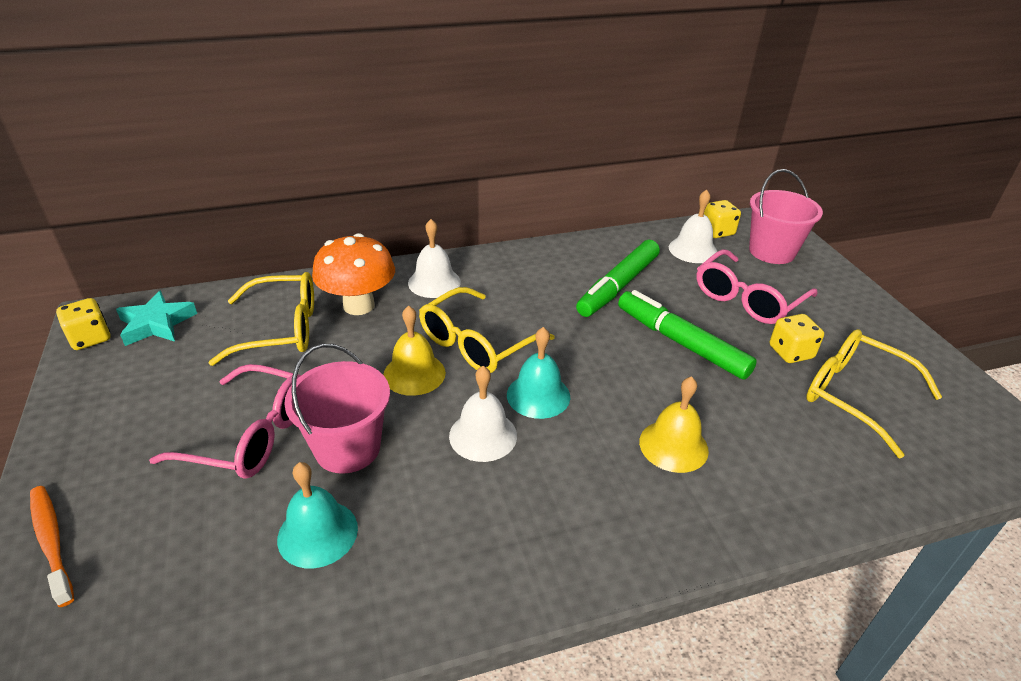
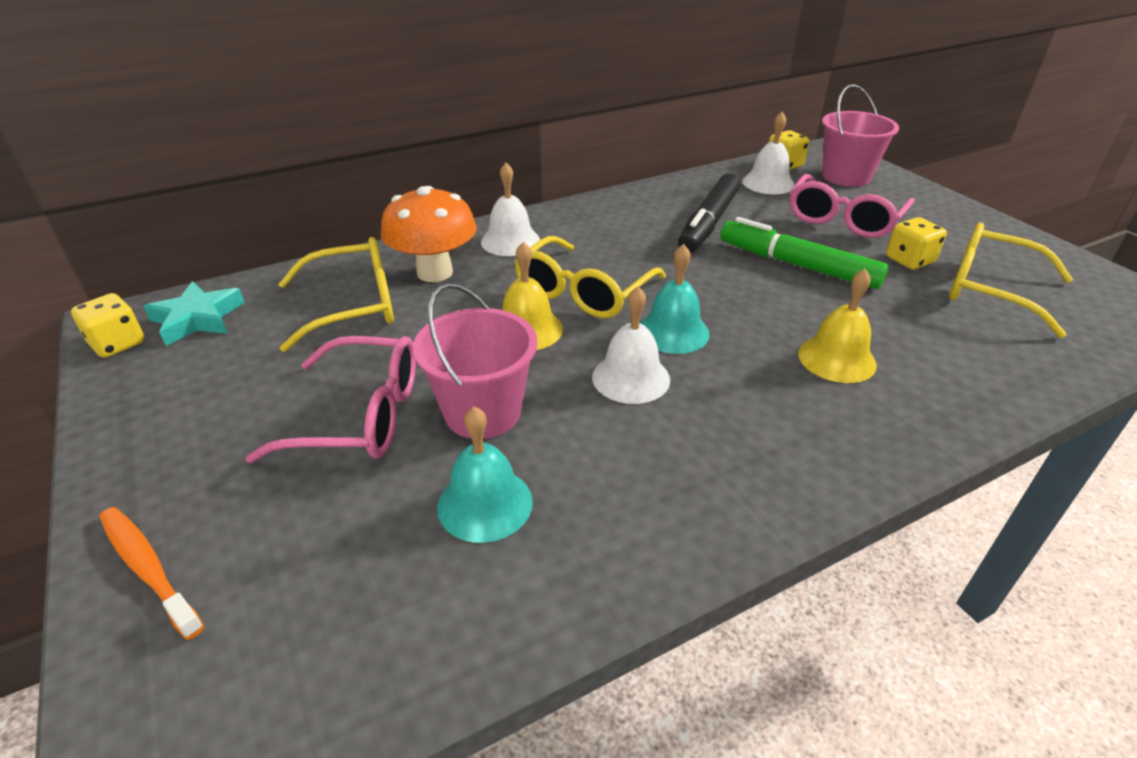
camera: 10 degrees left, 0 degrees up
green marker [576,240,660,317] -> black marker [678,173,740,253]

